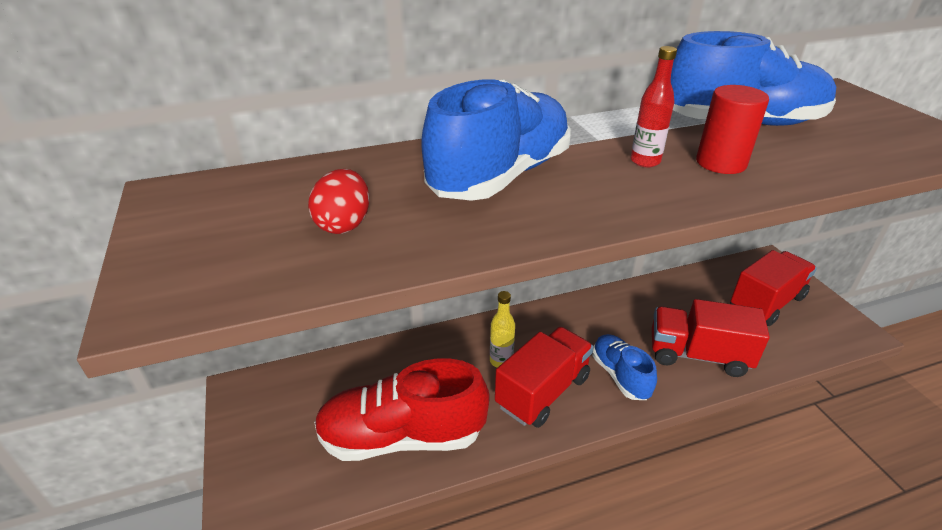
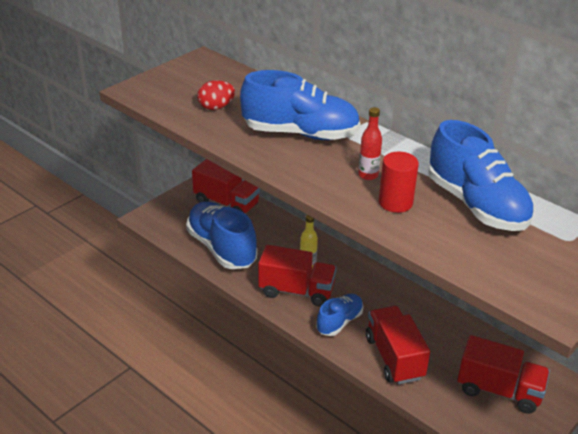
camera: 60 degrees right, 0 degrees up
red shoe [314,358,490,461] -> blue shoe [186,202,257,269]
none -> red truck [192,159,260,214]

